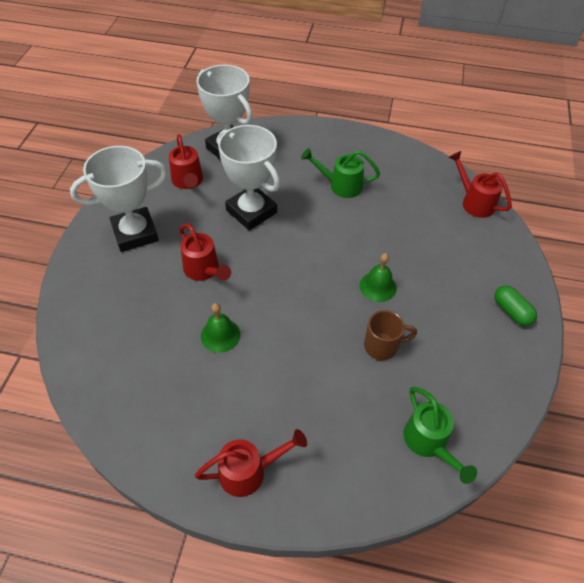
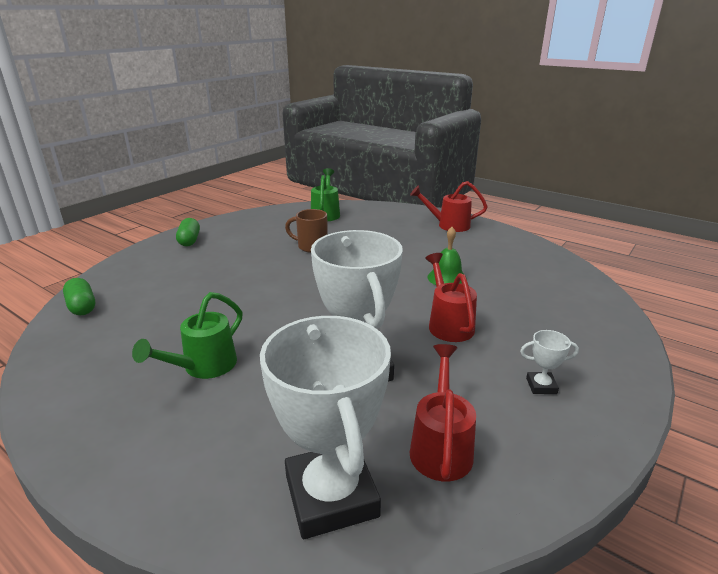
camera: 155 degrees left, 25 degrees down
white trophy [70,146,167,252] -> white trophy [520,330,579,394], size x0.41
green watering can [301,148,380,198] -> green watering can turned 90 degrees clockwise [132,292,243,379]
green bell [360,253,397,302] -> none
red watering can [449,151,512,218] -> green capsule [63,278,95,315]

